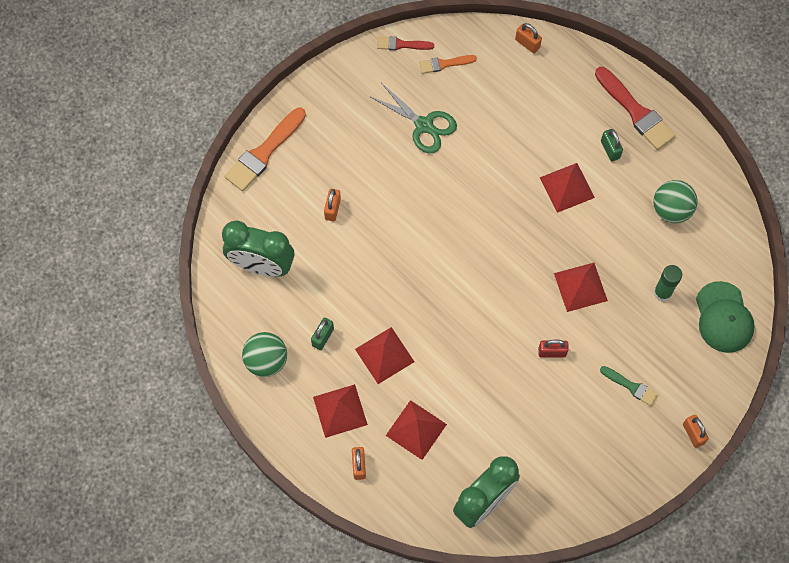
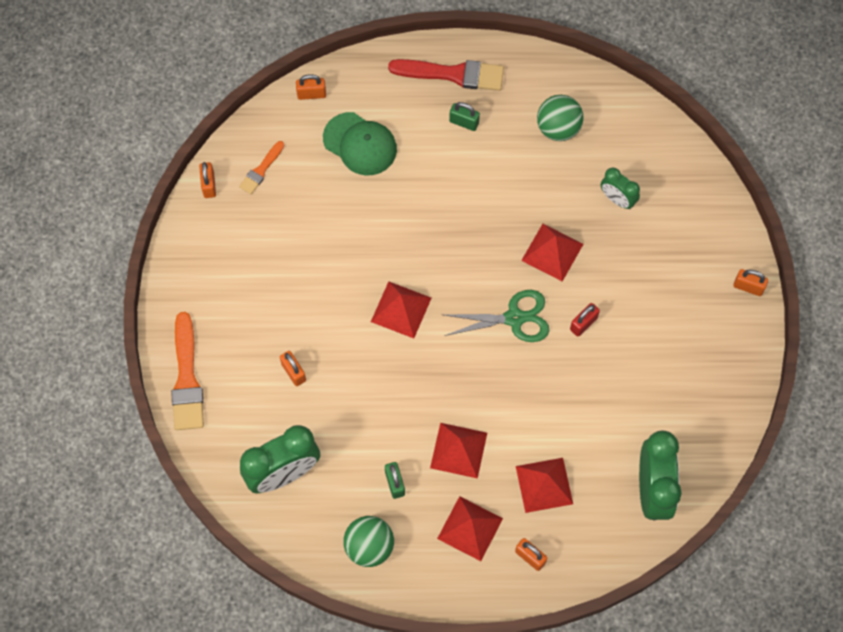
camera: 45 degrees left, 0 degrees up
green scissors [369,84,457,153] -> green scissors moved to [444,290,550,342]
red brush [377,36,434,50] -> orange padlock [199,162,216,198]
red pyramid [540,163,595,213] -> red pyramid moved to [371,282,431,338]
green brush [600,366,658,406] -> none
green glue stick [654,265,682,301] -> green clock [601,168,640,209]
green cap [696,281,755,353] -> green cap moved to [323,112,397,176]

